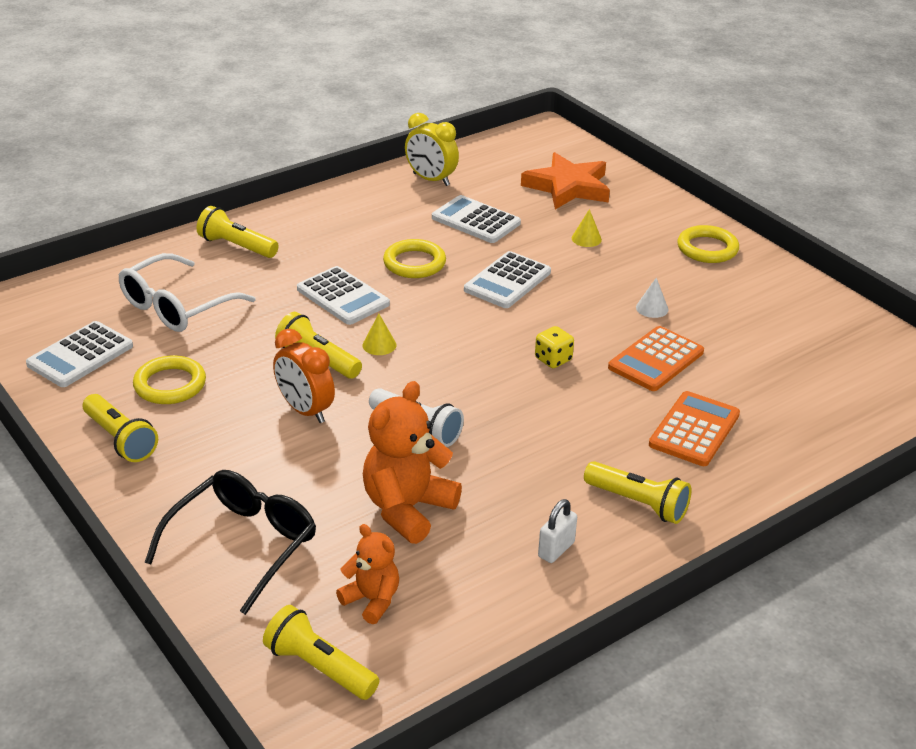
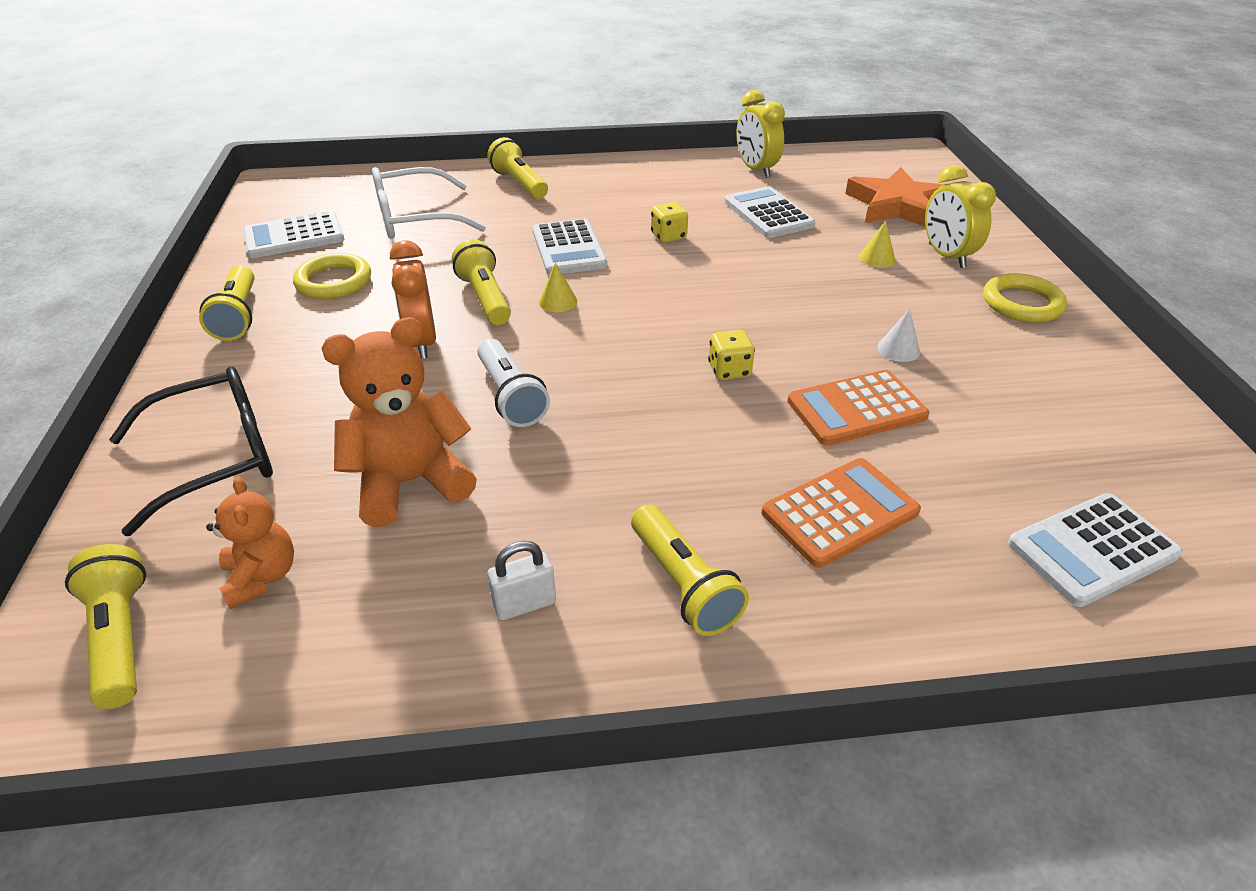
camera: 30 degrees right, 5 degrees up
yellow ring [383,239,446,278] -> yellow dice [651,202,688,243]
white calculator [464,251,551,308] -> white calculator moved to [1008,493,1183,607]
none -> yellow clock [925,165,996,268]

